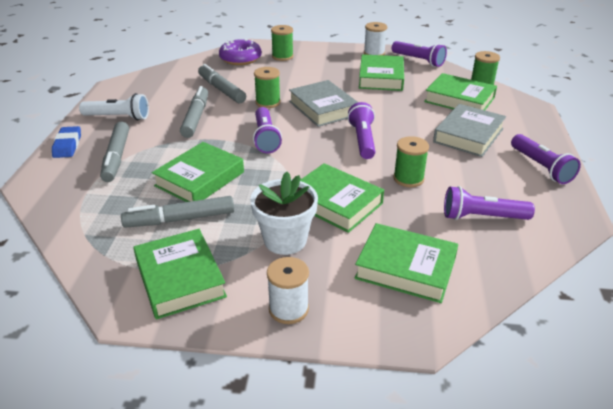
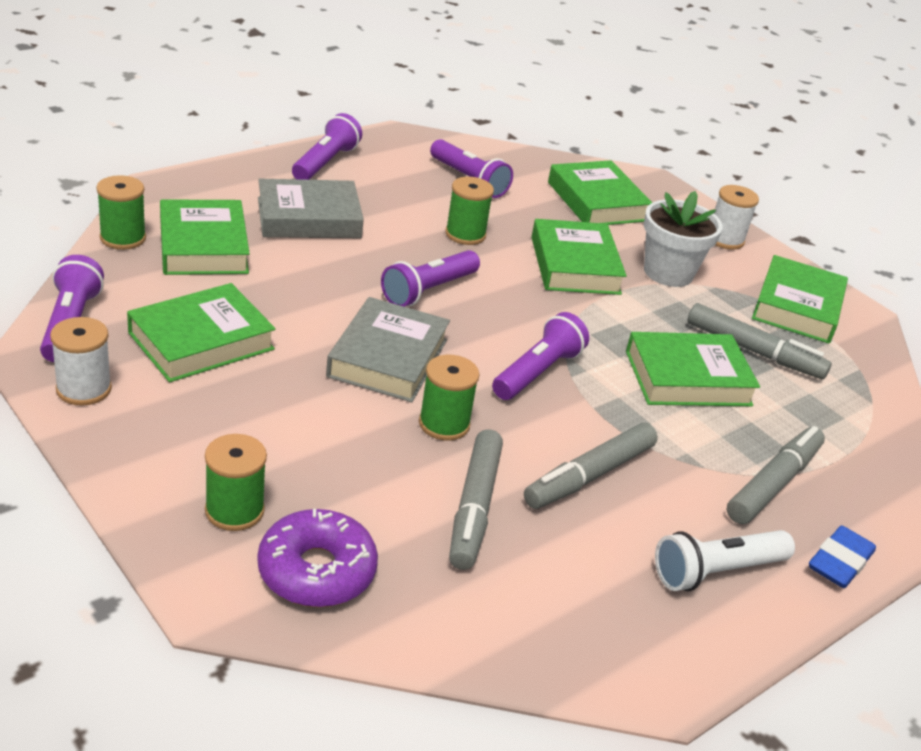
camera: 140 degrees left, 0 degrees up
white flashlight [79,93,149,120] -> white flashlight turned 75 degrees counterclockwise [655,530,795,591]

